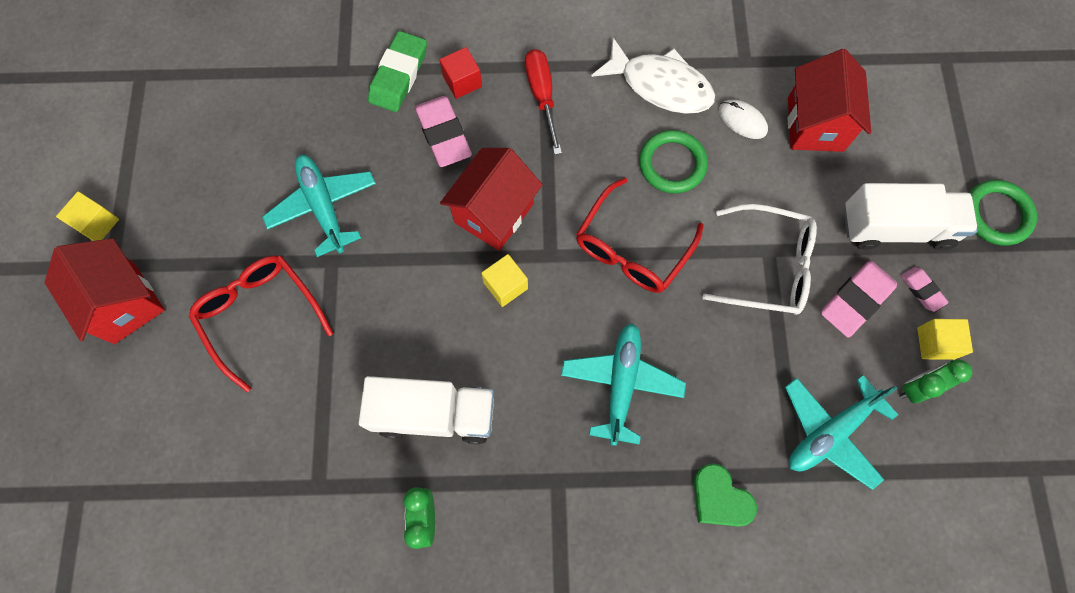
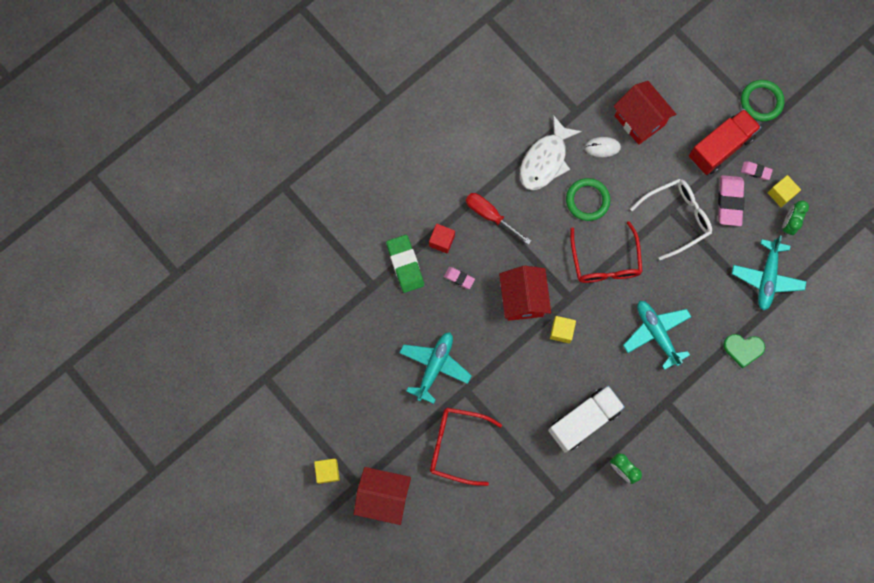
camera: 40 degrees left, 5 degrees up
turquoise plane [262,155,376,257] -> turquoise plane turned 90 degrees clockwise [400,332,472,404]
pink eraser [415,96,472,167] -> pink eraser [444,267,475,289], size x0.54
white fish [591,38,715,114] -> white fish turned 135 degrees clockwise [520,115,582,190]
white truck [844,183,978,250] -> red truck [689,109,761,175]

